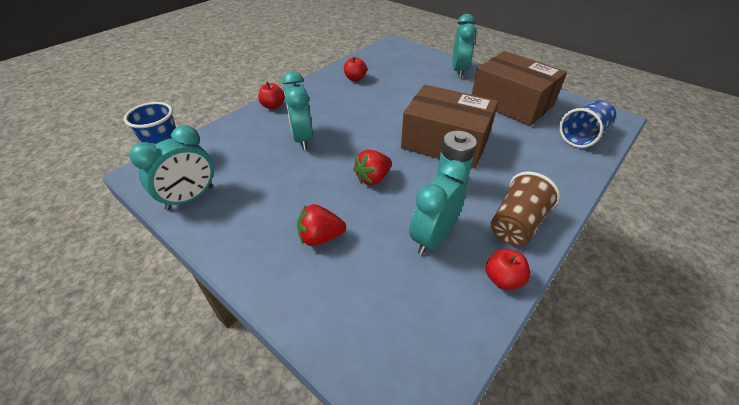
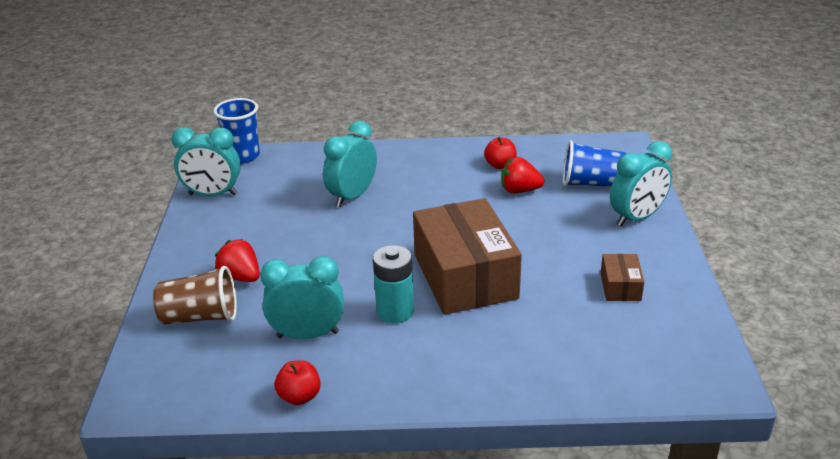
camera: 50 degrees right, 10 degrees down
red apple [258,82,285,109] -> none
red strawberry [353,150,392,185] -> red strawberry moved to [501,157,544,193]
brown box [472,51,567,126] -> brown box [601,254,644,301], size x0.44
brown cup [491,172,560,246] -> brown cup moved to [153,266,237,324]
blue cup [559,100,616,148] -> blue cup moved to [563,140,626,187]

